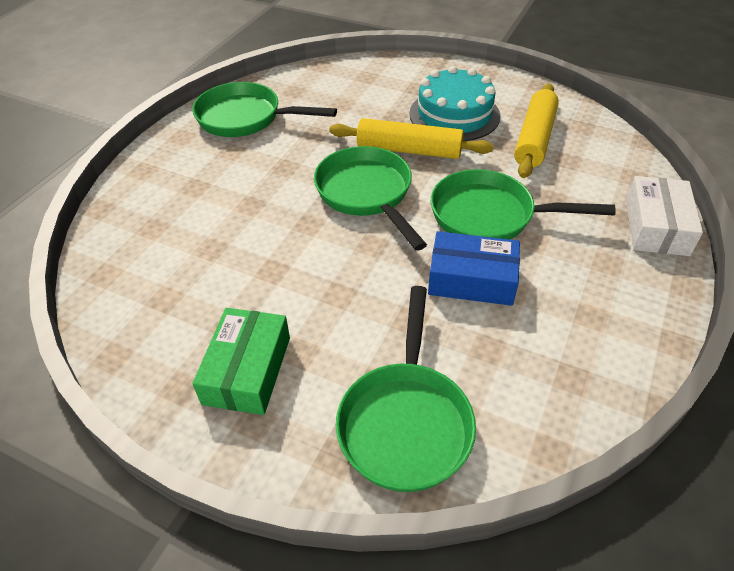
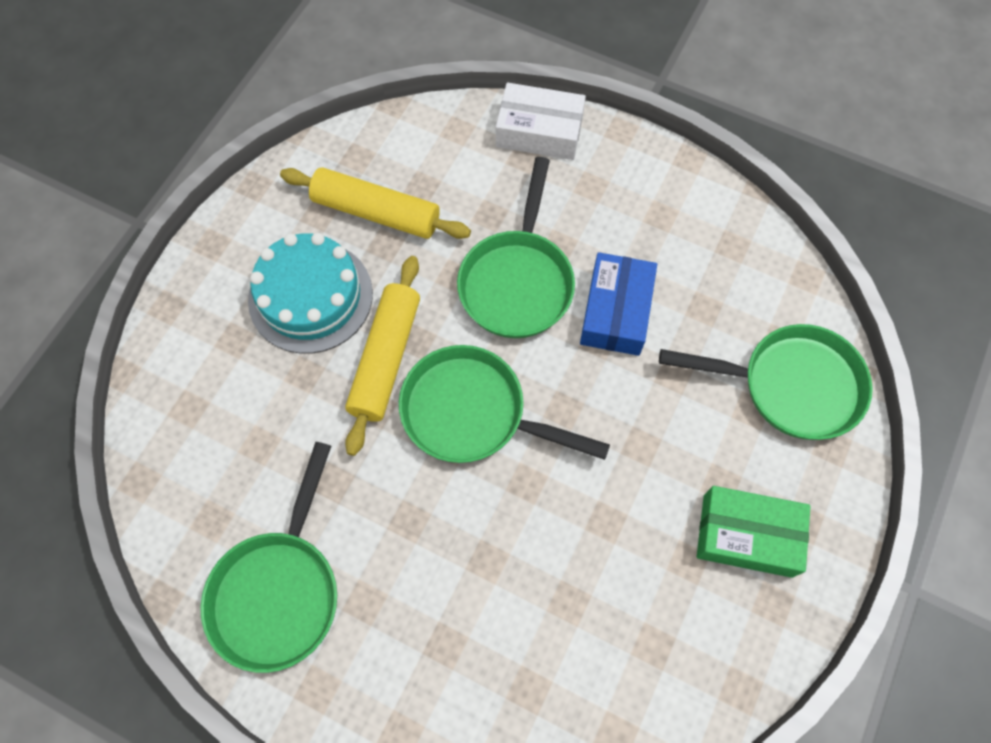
camera: 90 degrees left, 20 degrees up
green pan [314,146,427,251] -> green pan turned 45 degrees clockwise [399,345,610,463]

